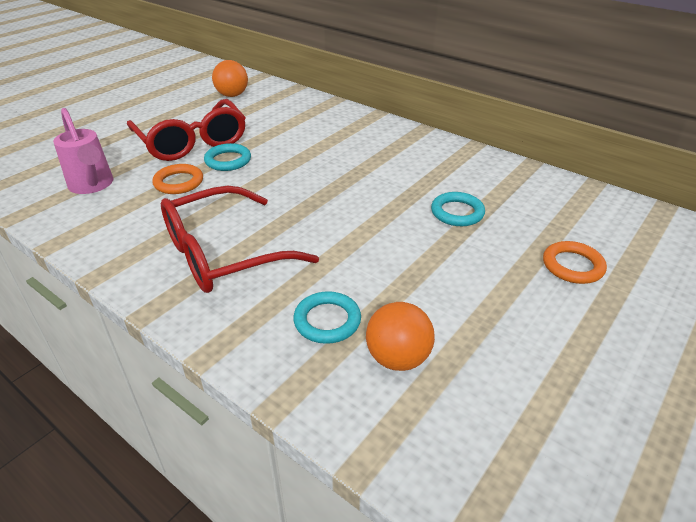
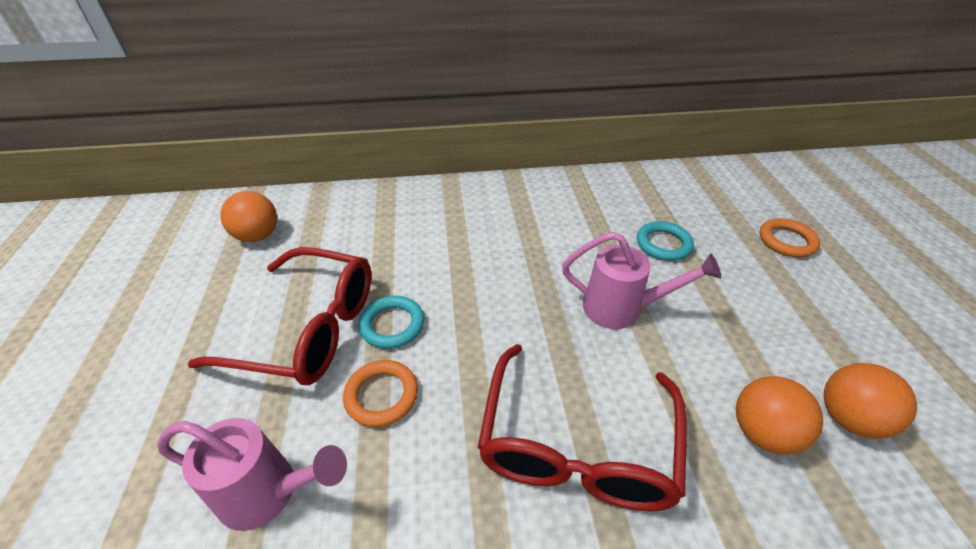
camera: 45 degrees left, 5 degrees up
turquoise ring [293,291,361,344] -> orange ball [736,376,823,455]
none -> pink watering can [562,232,721,329]

